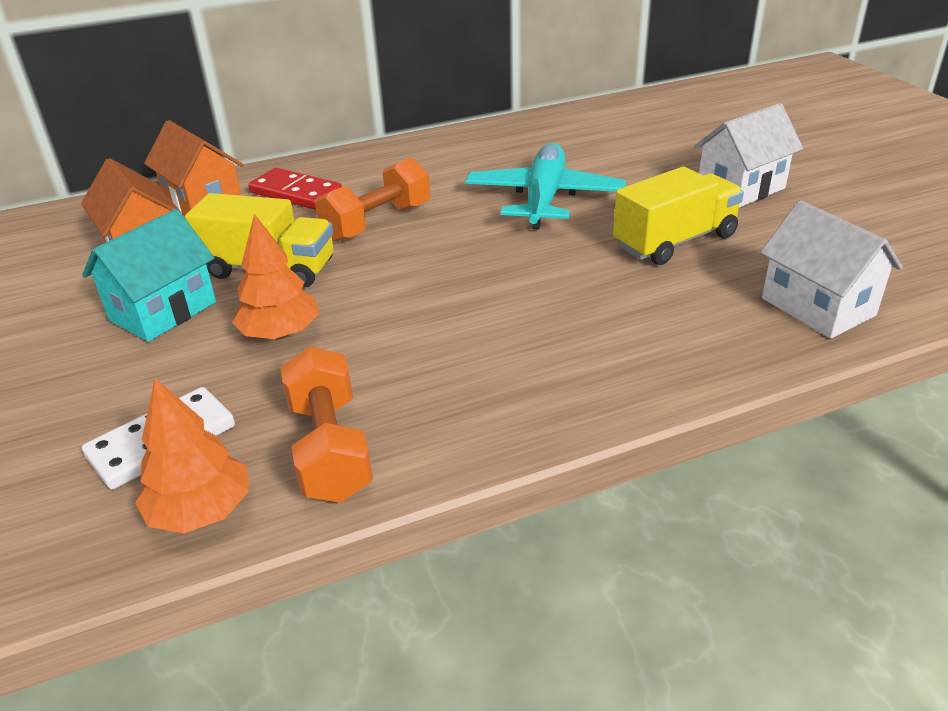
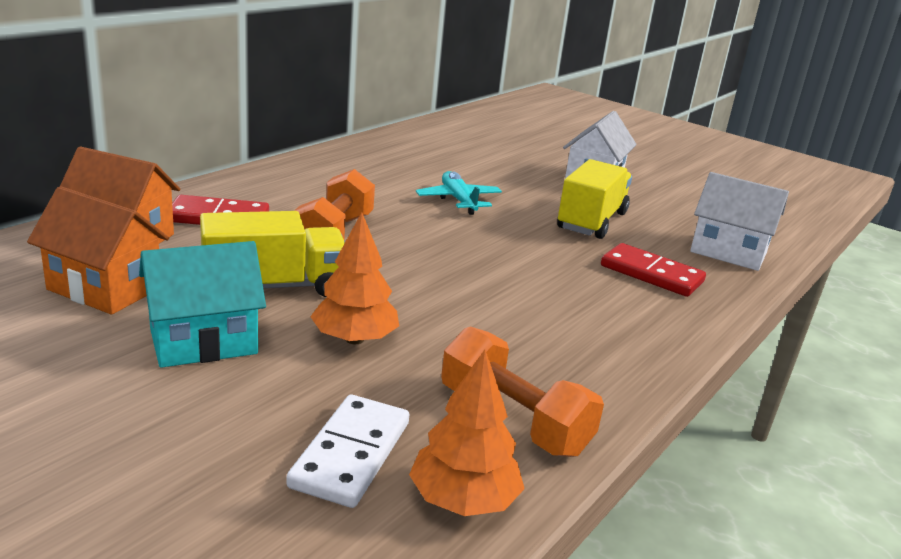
camera: 35 degrees left, 10 degrees down
turquoise house [82,209,216,342] -> turquoise house turned 60 degrees clockwise [139,241,266,368]
turquoise plane [465,143,626,230] -> turquoise plane [416,171,502,215], size x0.61
none -> red domino [601,243,706,297]

